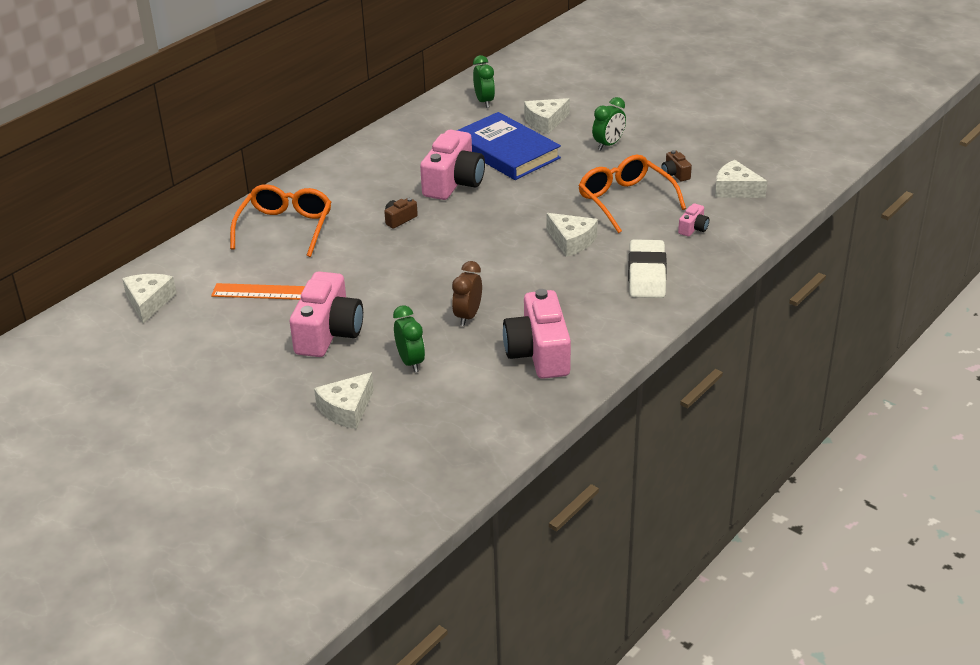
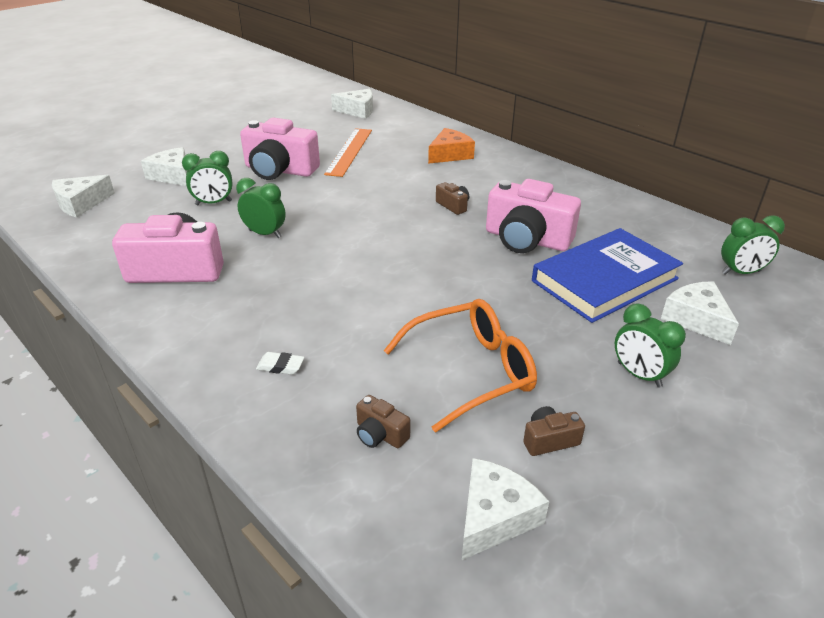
camera: 95 degrees right, 0 degrees up
orange glasses [230,184,331,257] -> orange cheese [428,128,475,164]
brown clock [452,261,482,326] -> green clock [236,178,286,238]
white cheese [547,213,598,257] -> white cheese moved to [52,175,115,218]
white eraser [628,239,667,298] -> white eraser [256,352,304,375], size x0.42
pink camera [678,203,709,237] -> brown camera [356,395,410,448]

